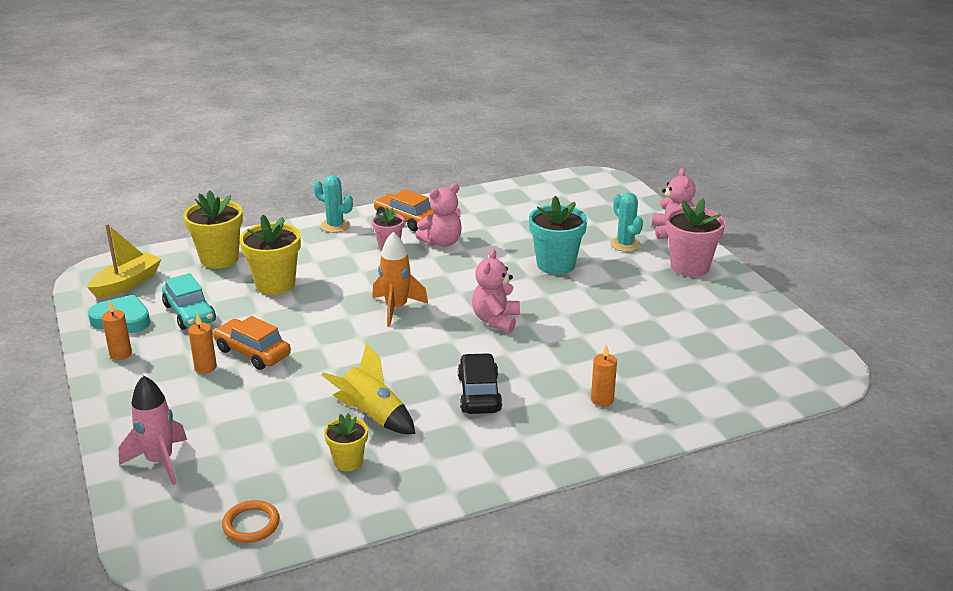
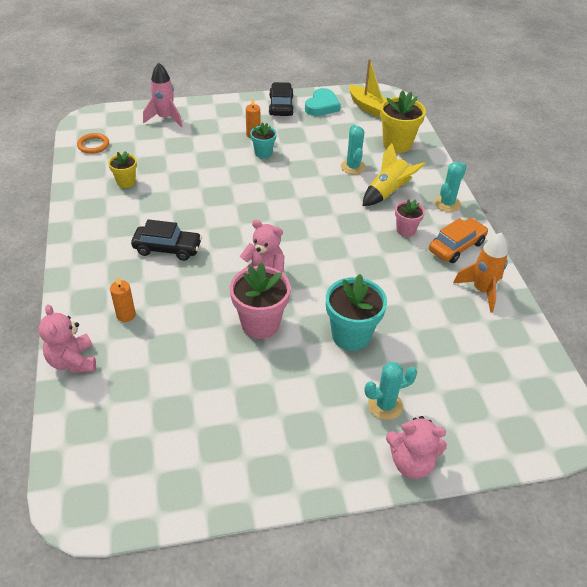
camera: 100 degrees right, 15 degrees up
orange candle [102,301,132,360] -> black car [269,82,294,116]
turquoise car [162,273,216,330] -> none
orange car [213,316,291,370] -> turquoise flower pot [250,122,277,158]
yellow flower pot [240,215,301,295] -> turquoise cactus [341,125,366,174]
yellow rocket [321,343,415,434] -> yellow rocket moved to [363,143,426,206]
orange rocket [372,232,428,326] -> orange rocket moved to [453,232,508,313]
pink teddy bear [416,183,462,247] -> pink teddy bear moved to [39,304,96,373]
pink flower pot [666,199,725,277] -> pink flower pot moved to [230,262,291,339]

